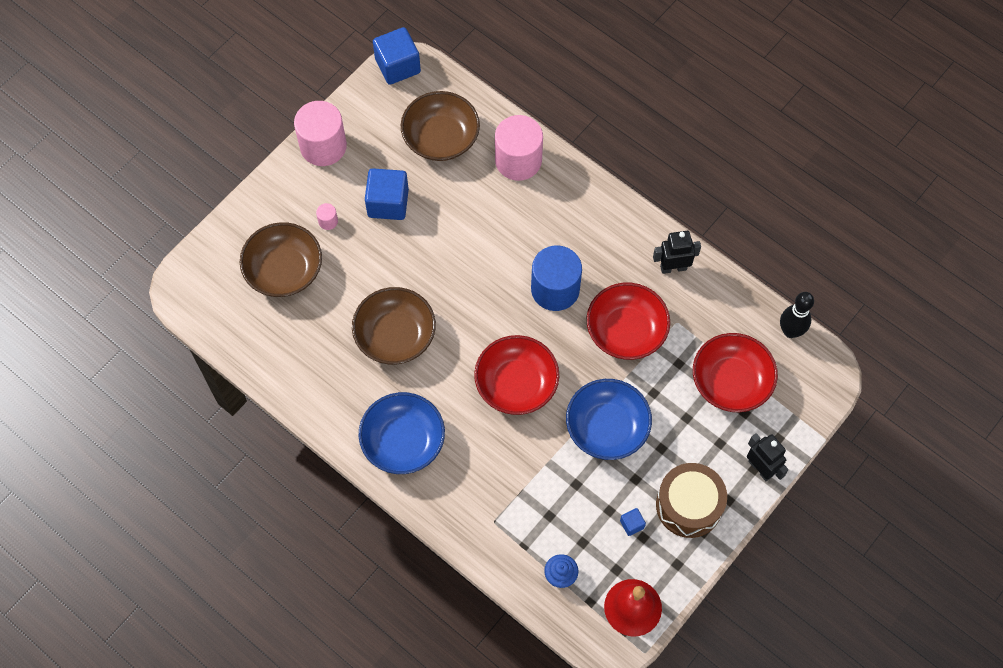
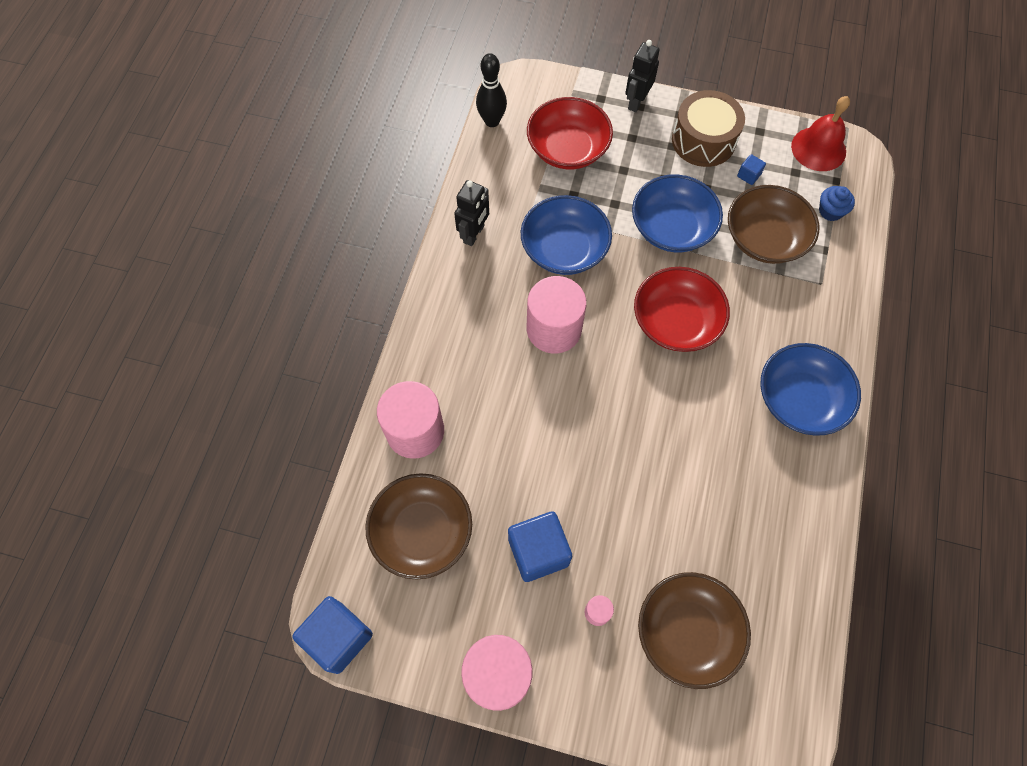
camera: 115 degrees left, 0 degrees up
brown bowl [352,287,436,364] -> brown bowl moved to [728,185,819,264]
blue cylinder [531,246,582,311] -> pink cylinder [527,276,587,353]
red bowl [587,283,670,360] -> blue bowl [521,195,612,275]
black robot [653,231,701,274] -> black robot turned 120 degrees counterclockwise [454,180,489,246]

